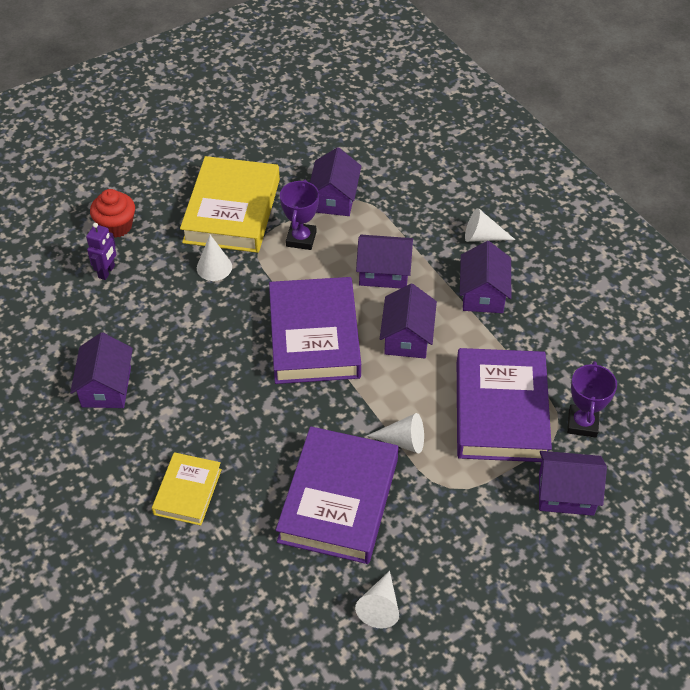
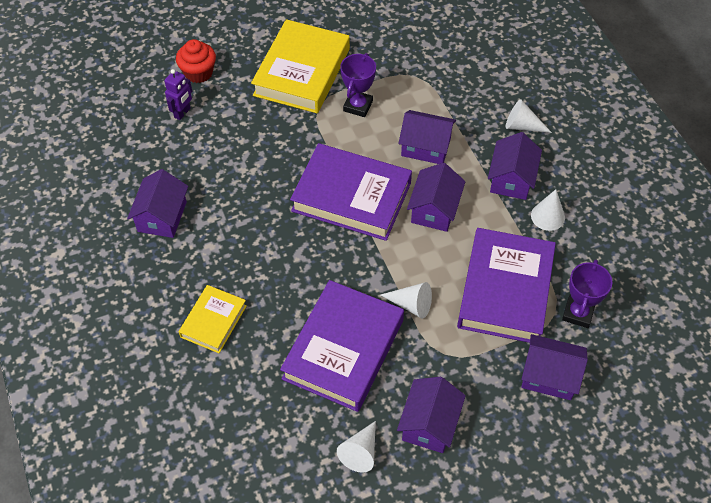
camera: 10 degrees right, 5 degrees up
white cone [197,235,232,281] -> white cone moved to [531,189,565,231]
purple book [269,277,361,384] -> purple book turned 75 degrees counterclockwise [290,143,412,241]
purple house [310,147,361,216] -> purple house moved to [397,377,466,453]

